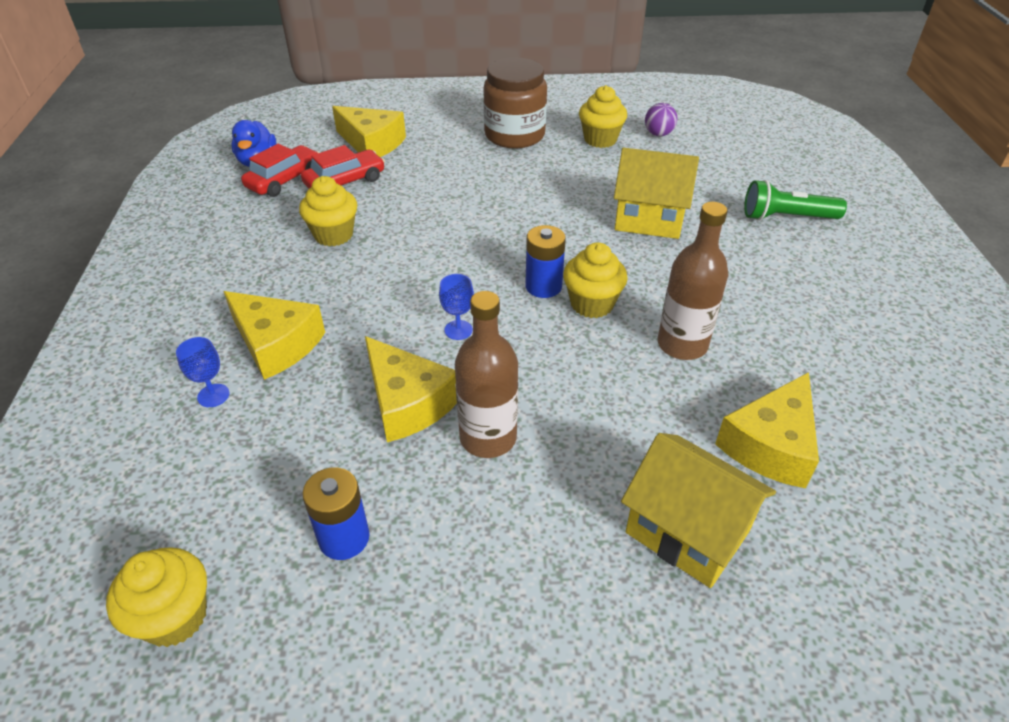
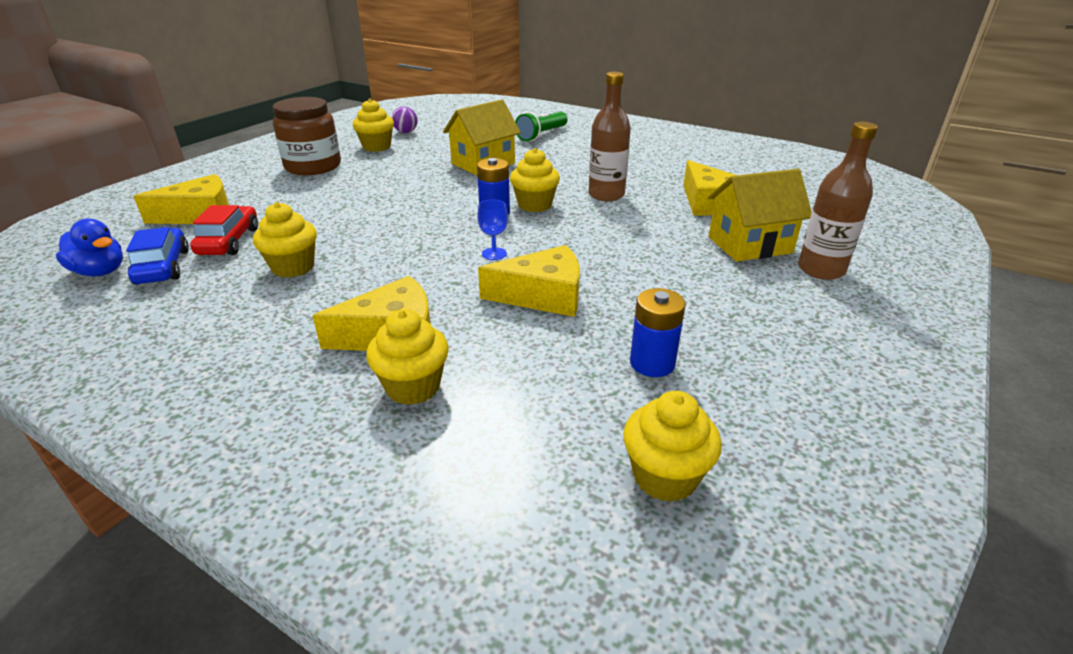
camera: 55 degrees left, 10 degrees down
blue goblet [176,337,229,407] -> yellow cupcake [366,309,449,405]
red car [241,144,319,197] -> blue car [126,227,189,285]
brown bottle [455,291,518,458] -> brown bottle moved to [798,122,878,280]

